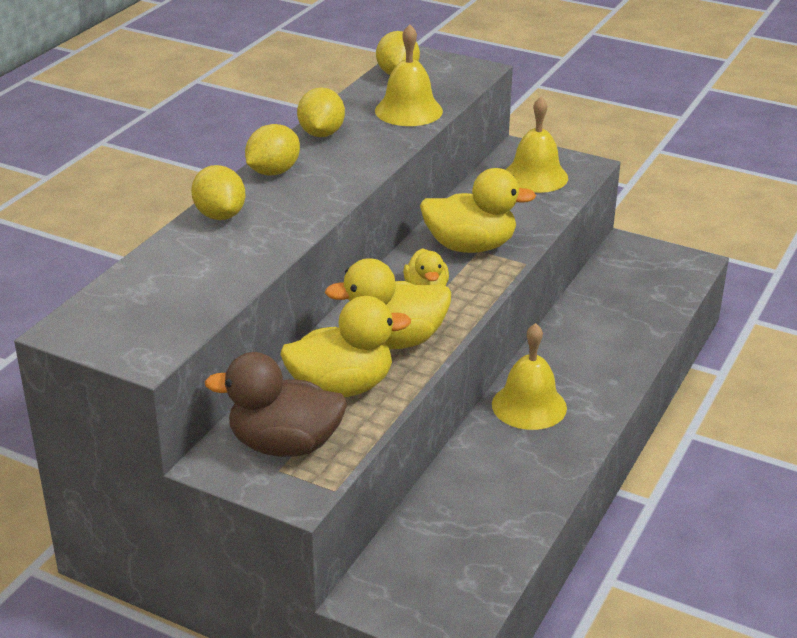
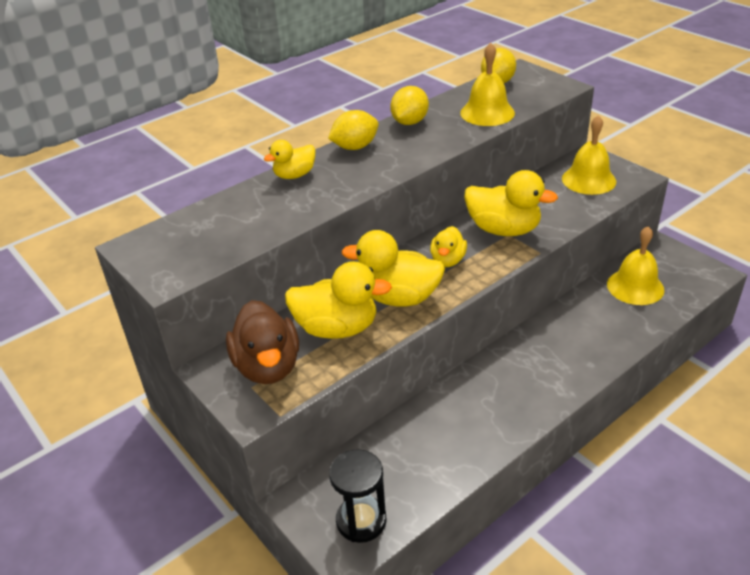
camera: 25 degrees right, 5 degrees up
yellow lemon [191,165,245,220] -> yellow duck [264,140,316,179]
brown duck [205,352,347,457] -> brown duck turned 135 degrees counterclockwise [226,300,299,384]
yellow bell [492,323,567,430] -> yellow bell moved to [607,226,664,305]
none -> black hourglass [329,449,387,543]

